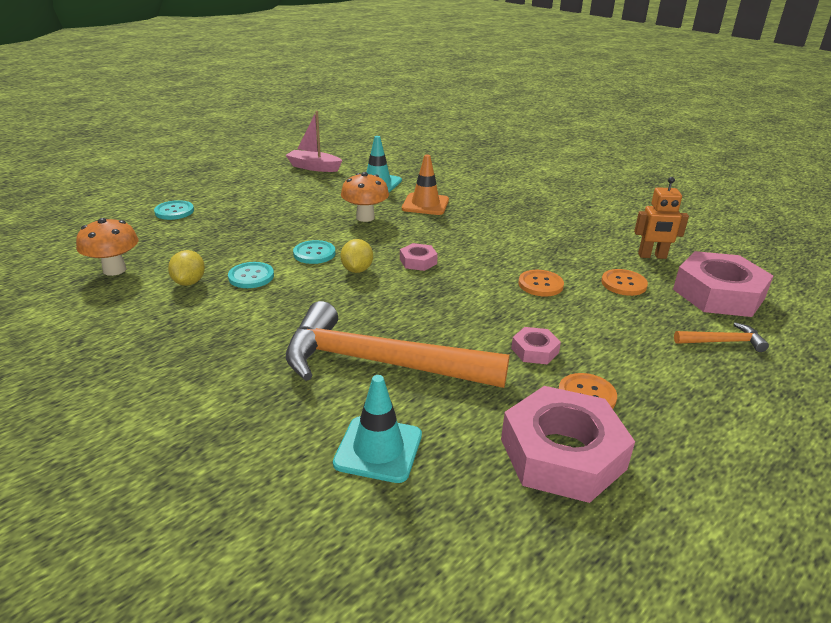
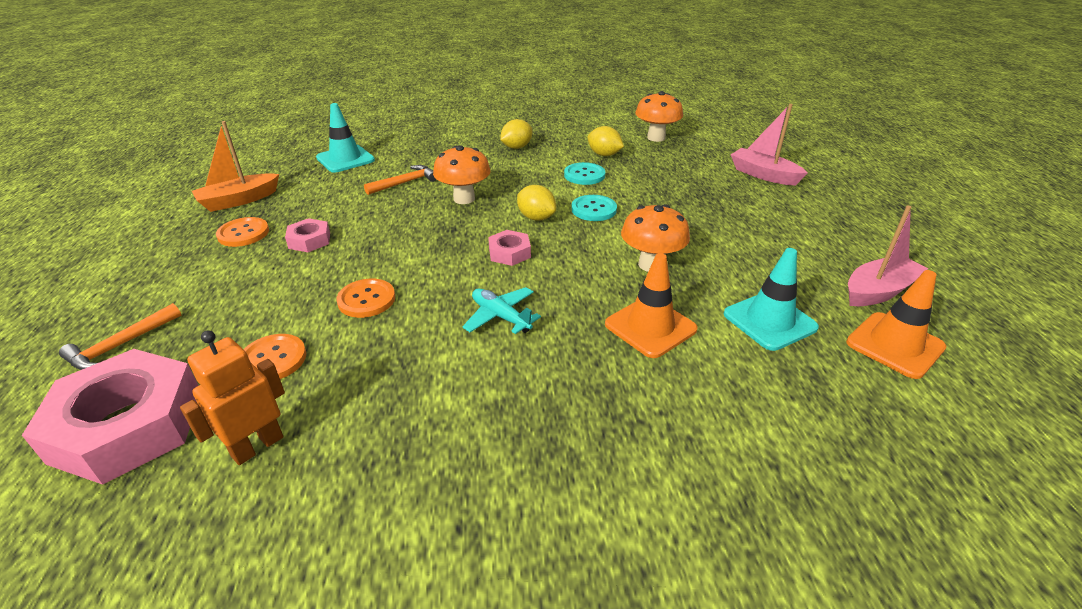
camera: 130 degrees right, 5 degrees up
turquoise button [154,200,194,220] -> pink boat [731,104,807,185]
orange hammer [286,301,510,388] -> orange hammer [364,165,437,195], size x0.42
pink nut [501,386,635,503] -> orange boat [192,121,279,212]
none -> orange mushroom [433,145,491,204]
none -> turquoise plane [462,287,541,334]
none -> yellow lemon [500,119,532,149]
none -> orange traffic cone [846,270,946,379]

